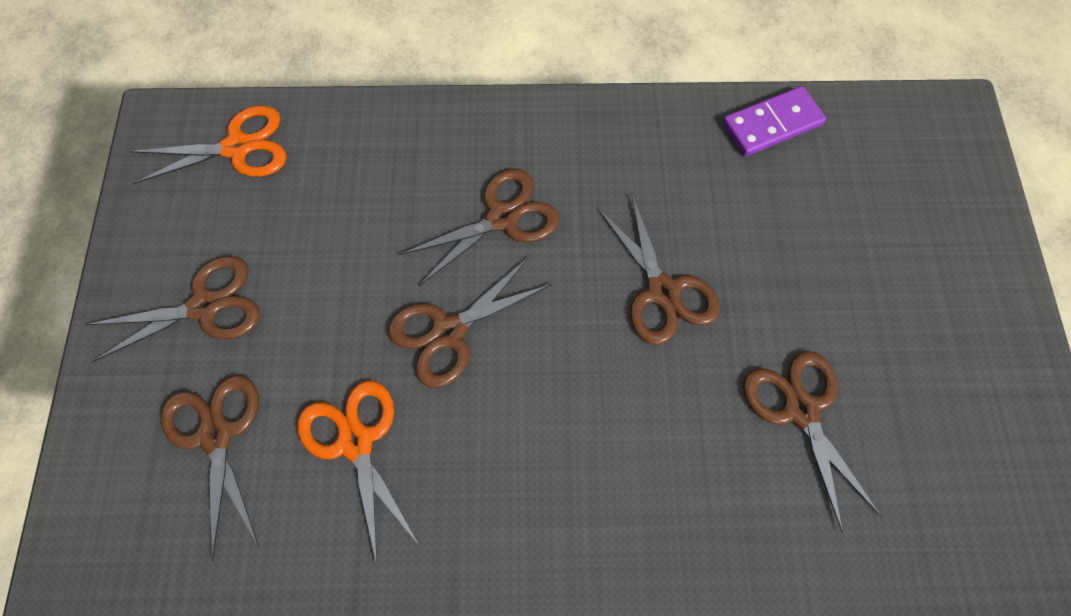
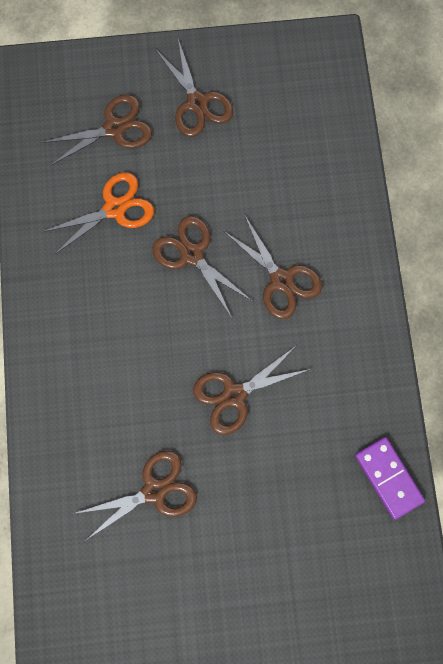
camera: 85 degrees right, 10 degrees up
orange scissors [129,105,286,184] -> none

